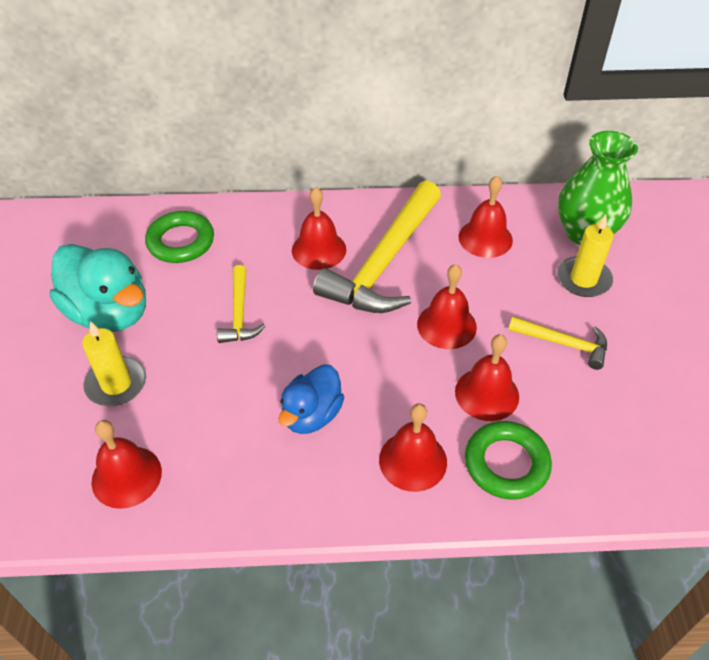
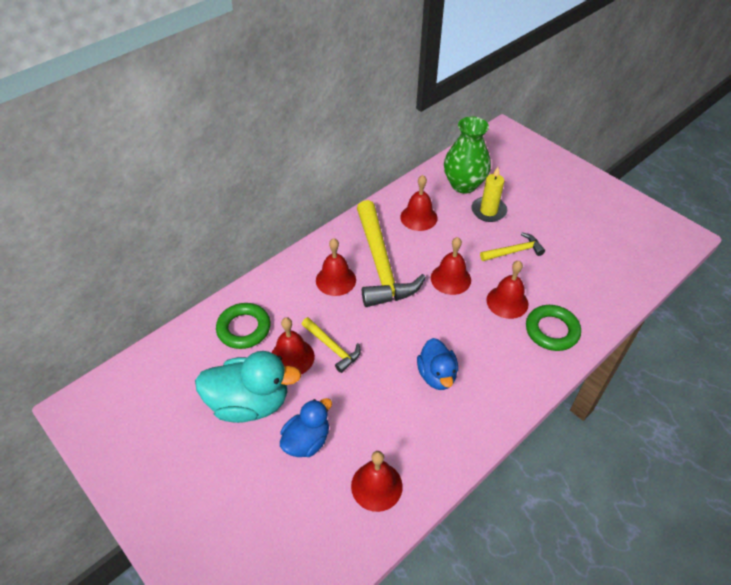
camera: 40 degrees left, 0 degrees up
yellow candle [82,321,146,406] -> blue duck [280,398,332,457]
red bell [379,403,447,492] -> red bell moved to [271,317,315,374]

